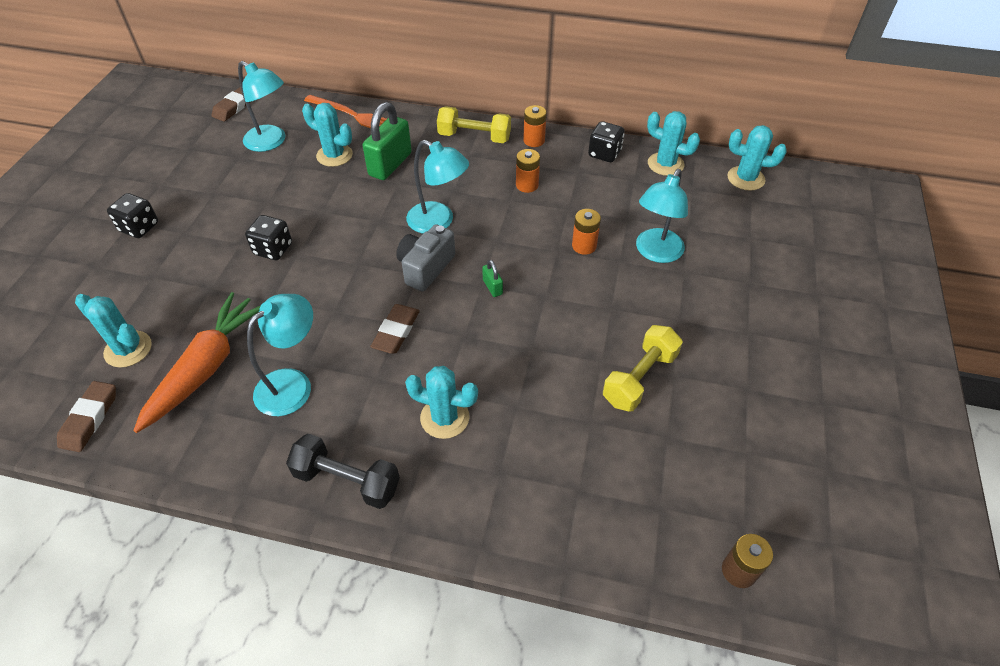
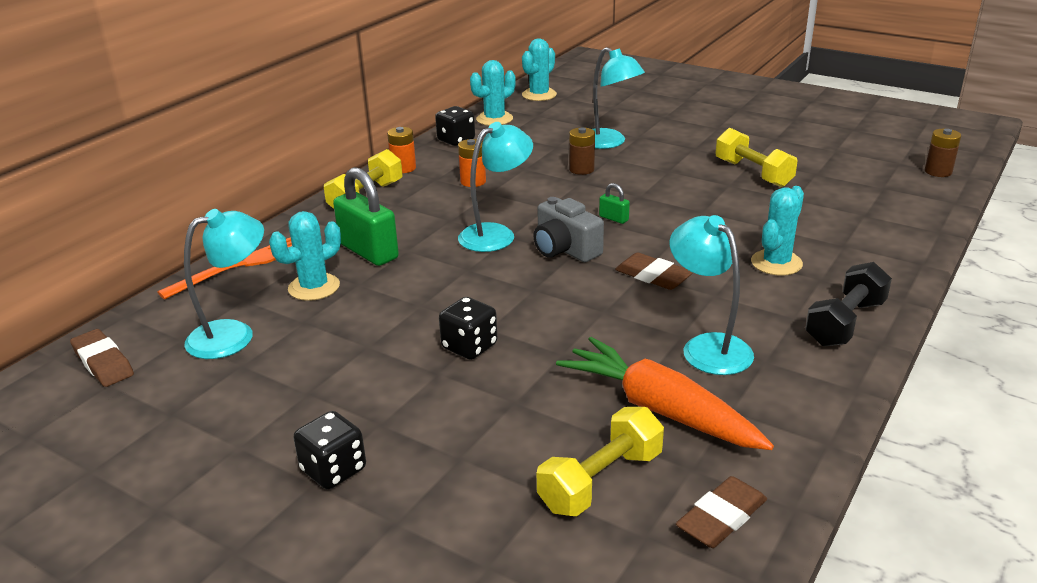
camera: 70 degrees left, 20 degrees down
brown eraser [57,381,116,452] -> brown eraser turned 75 degrees counterclockwise [676,476,767,548]
turquoise cactus [75,294,152,368] -> yellow dumbbell [537,407,664,516]
green padlock [482,260,503,297] -> green padlock turned 45 degrees clockwise [599,183,630,224]
orange battery [572,209,601,255] -> brown battery [569,127,595,175]

